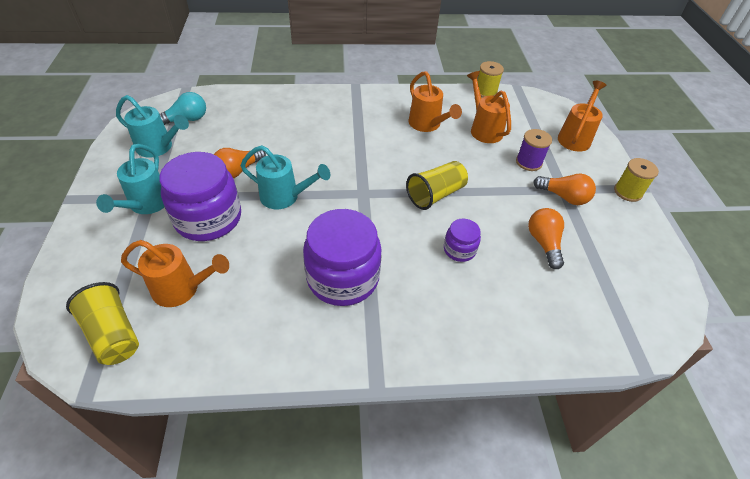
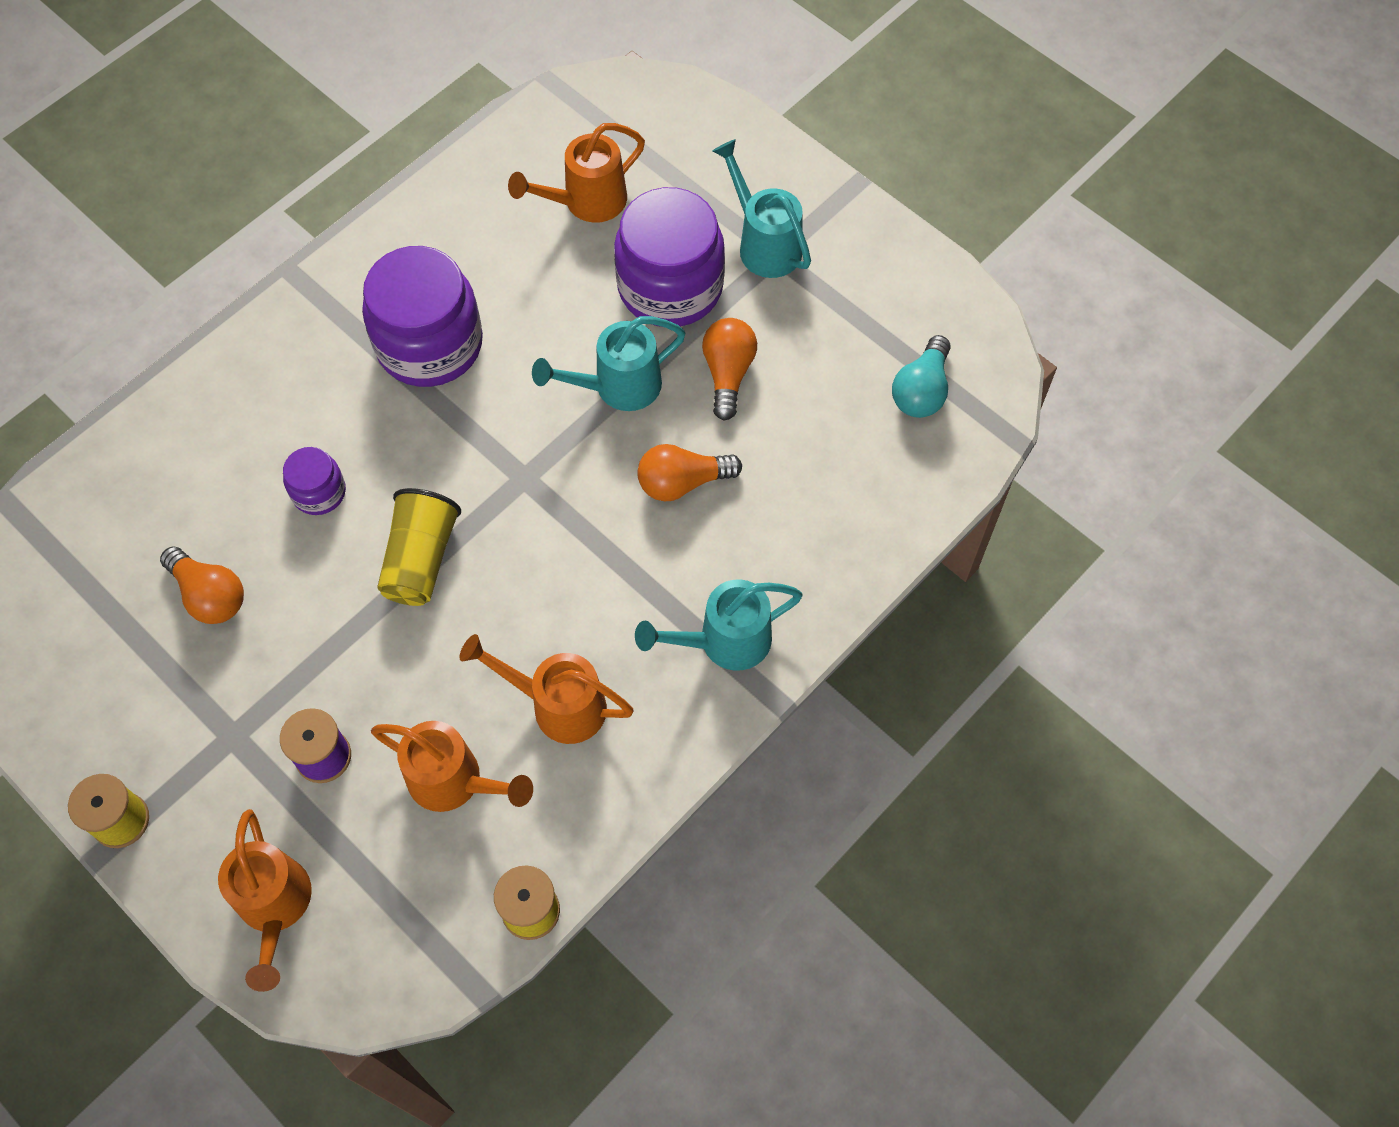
camera: 140 degrees right, 15 degrees up
yellow cup [66,282,139,365] -> none
turquoise watering can [116,95,189,158] -> turquoise watering can moved to [635,579,803,671]
orange light bulb [533,174,596,205] -> orange light bulb moved to [637,444,742,501]

